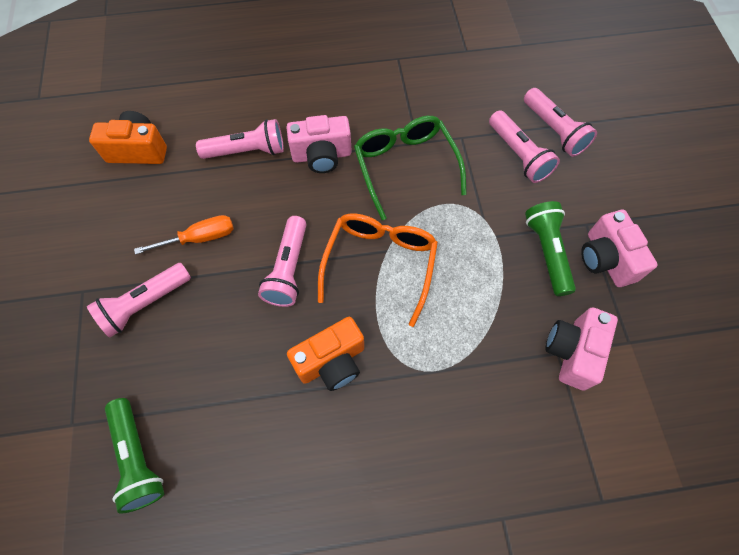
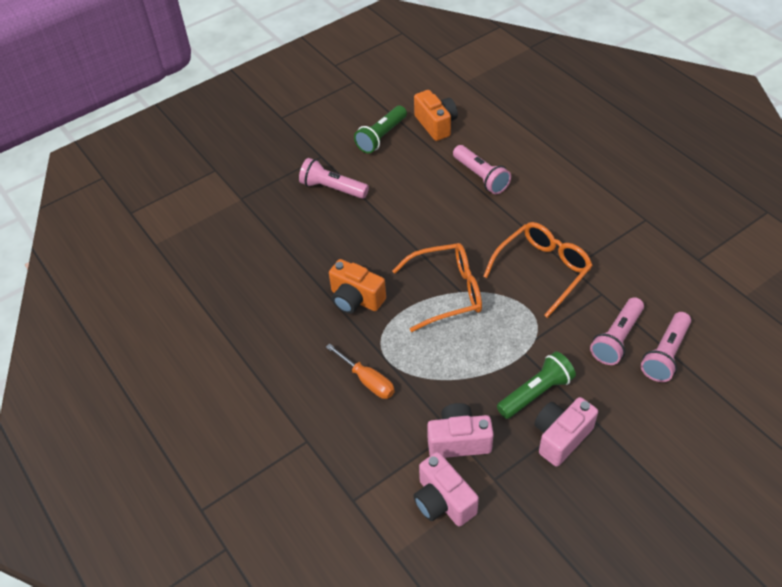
camera: 65 degrees right, 15 degrees down
green flashlight [105,398,164,513] -> green flashlight moved to [354,106,407,153]
orange screwdriver [134,215,234,255] -> orange screwdriver moved to [326,343,395,399]
pink flashlight [258,216,307,307] -> none
pink camera [286,115,352,173] -> pink camera moved to [413,452,479,526]
green glasses [354,116,467,220] -> orange glasses [483,222,593,318]

